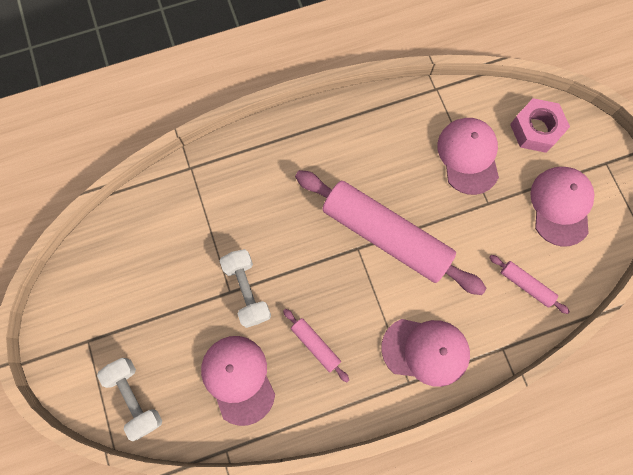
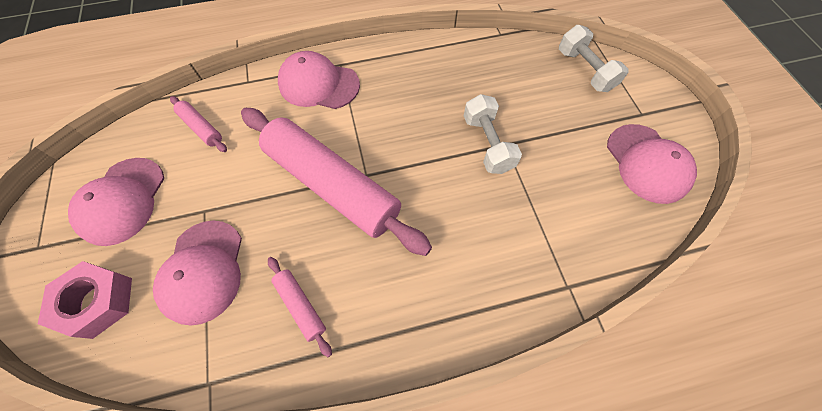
camera: 175 degrees left, 10 degrees down
pink cap [201,336,275,426] -> pink cap moved to [607,124,697,204]
pink rolling pin [283,309,349,382] -> pink rolling pin moved to [268,257,332,357]

